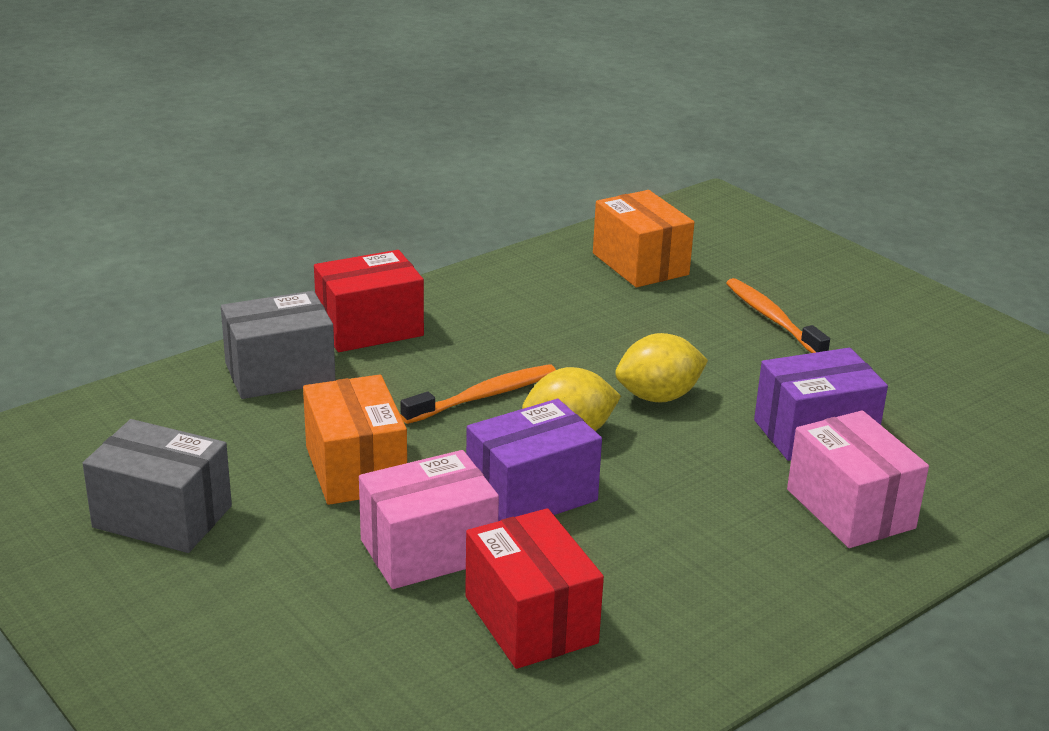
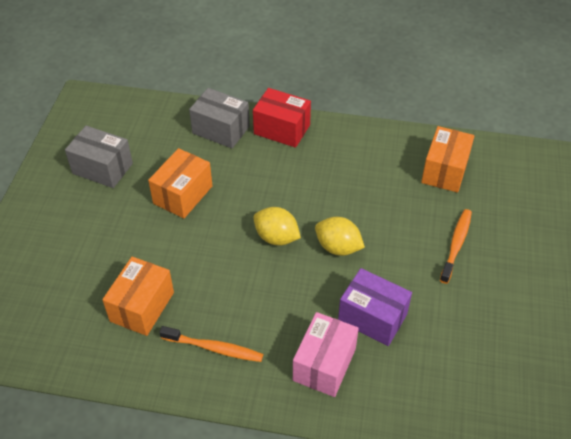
camera: 50 degrees right, 20 degrees up
grey box [83,419,232,553] -> grey box turned 45 degrees counterclockwise [65,125,133,188]
pink box [359,450,499,589] -> none
orange toothbrush [400,364,556,424] -> orange toothbrush moved to [159,326,263,362]
red box [465,508,604,669] -> orange box [102,257,174,336]
purple box [466,399,602,521] -> none

